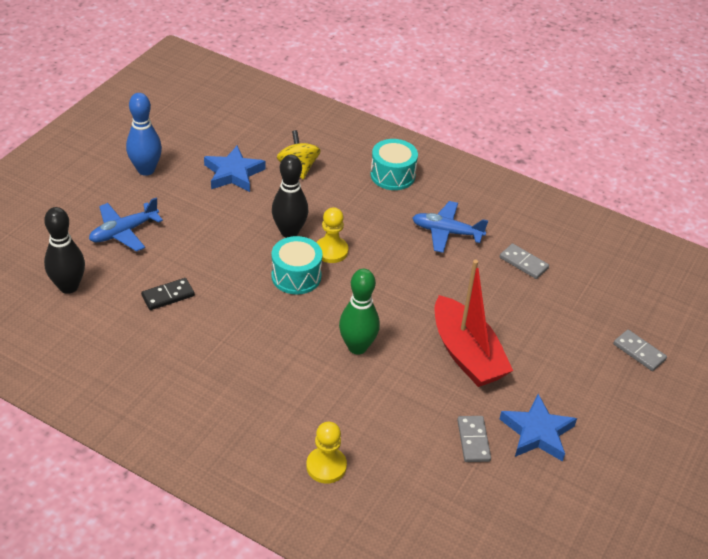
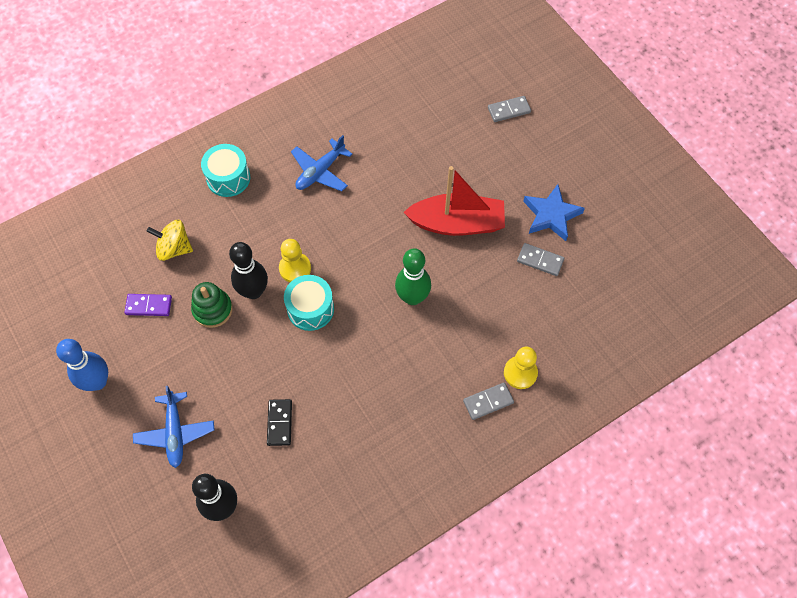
camera: 60 degrees left, 20 degrees up
blue star [204,145,266,192] -> purple domino [124,294,172,316]
grey domino [500,243,549,279] -> grey domino moved to [463,383,514,420]
none -> green stacking toy [191,282,233,328]

